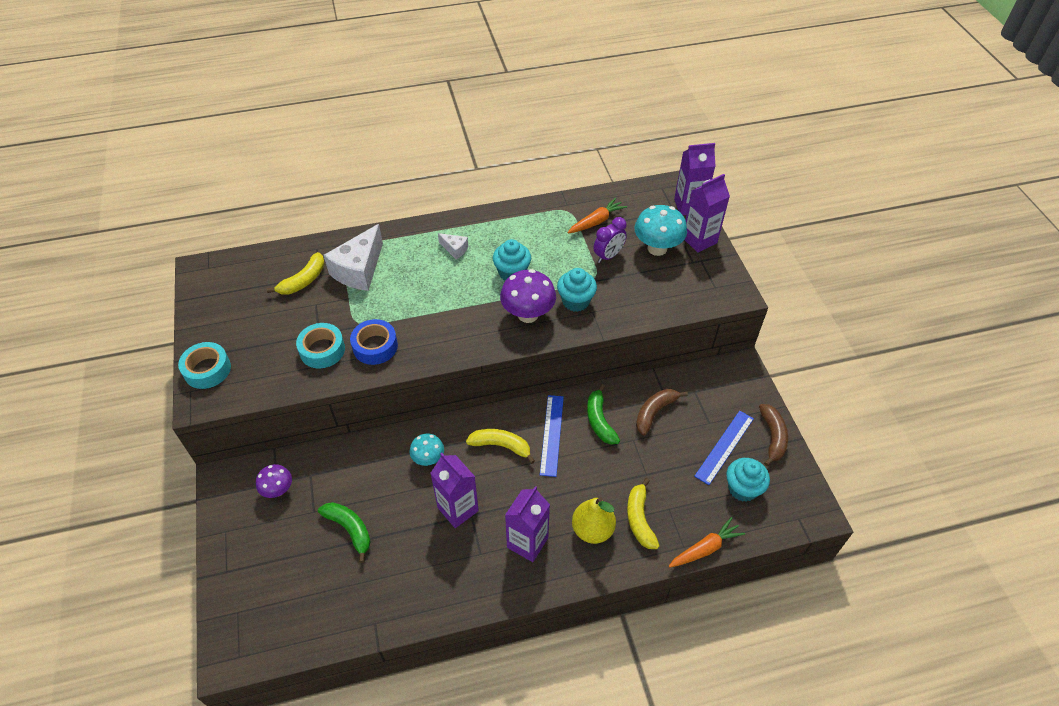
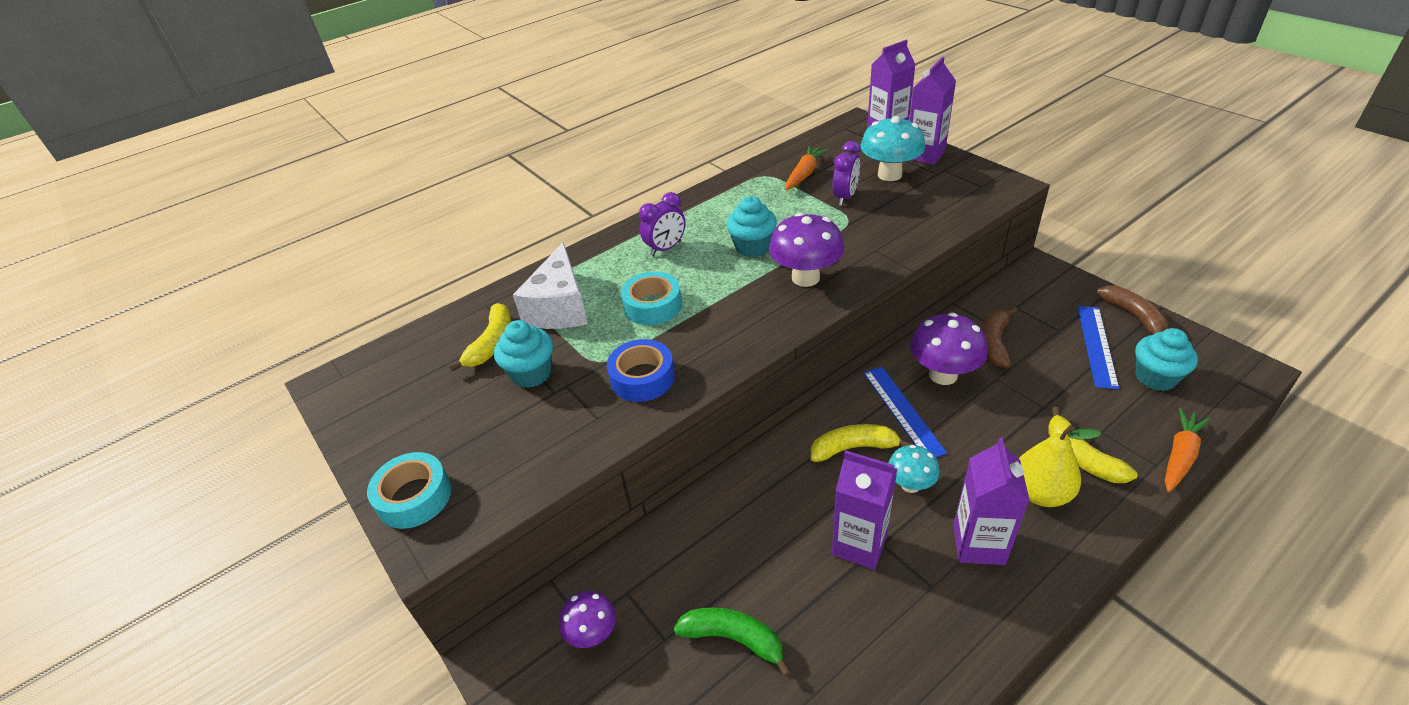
camera: 20 degrees left, 10 degrees down
turquoise tape [296,323,345,368] -> turquoise tape moved to [621,271,682,325]
turquoise mushroom [410,434,444,466] -> turquoise mushroom moved to [888,445,940,493]
white cheese [438,233,468,260] -> purple clock [639,192,686,256]
turquoise cupcake [557,268,597,312] -> turquoise cupcake moved to [494,320,553,388]
green banana [587,384,620,445] -> purple mushroom [910,313,988,385]

